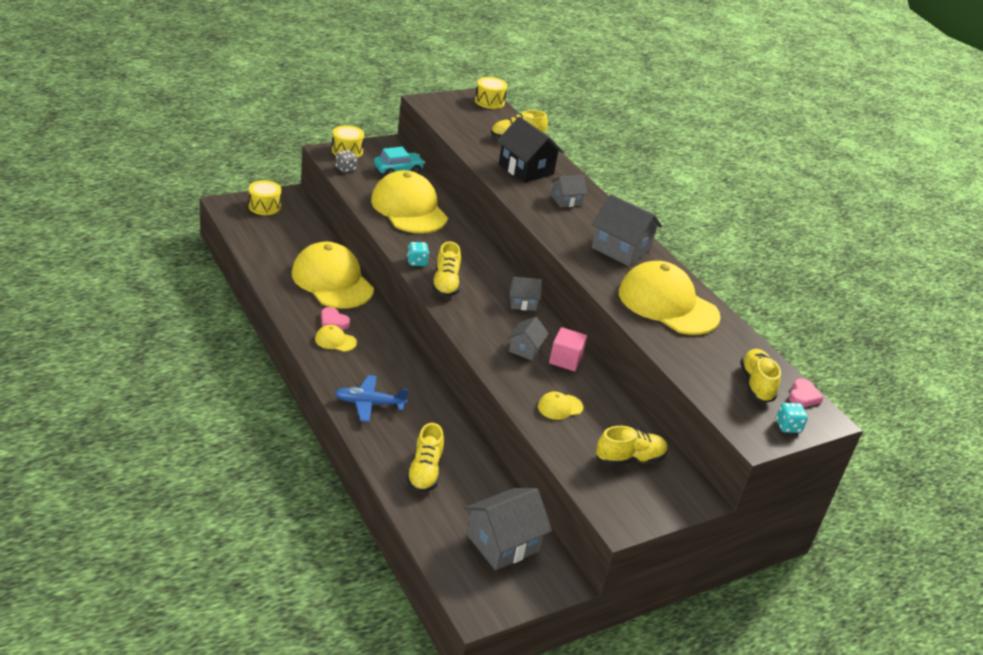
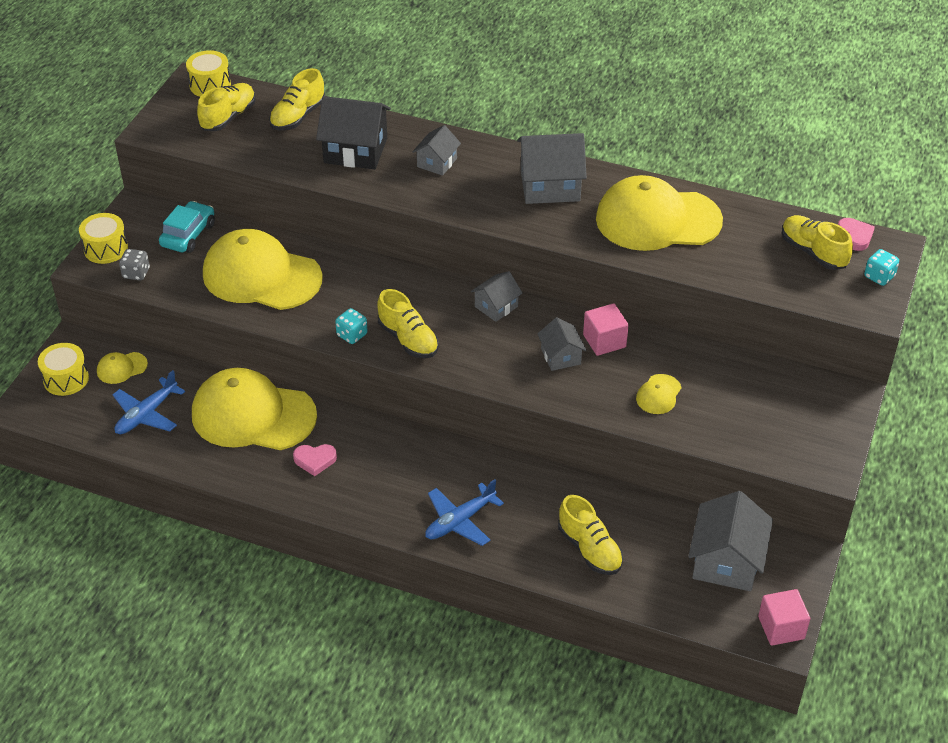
camera: 35 degrees left, 10 degrees up
yellow cap [315,325,357,352] -> yellow cap moved to [97,352,148,384]
yellow shoe [596,426,668,466] -> yellow shoe moved to [197,83,256,131]
none -> blue plane [112,370,185,434]
none -> pink cube [758,589,810,646]

